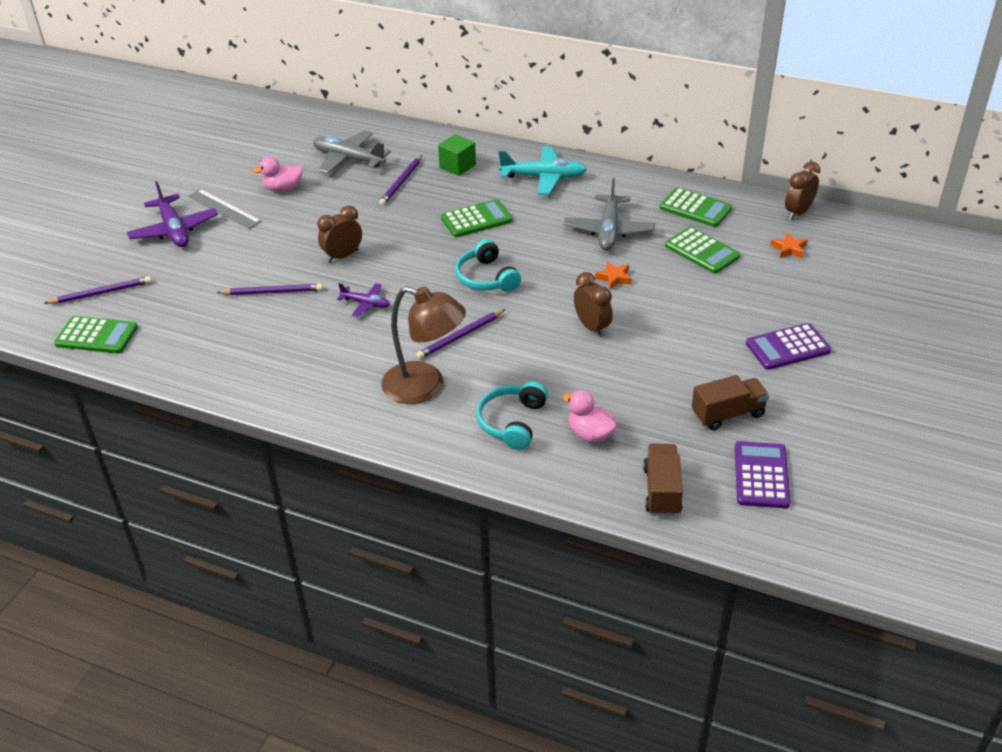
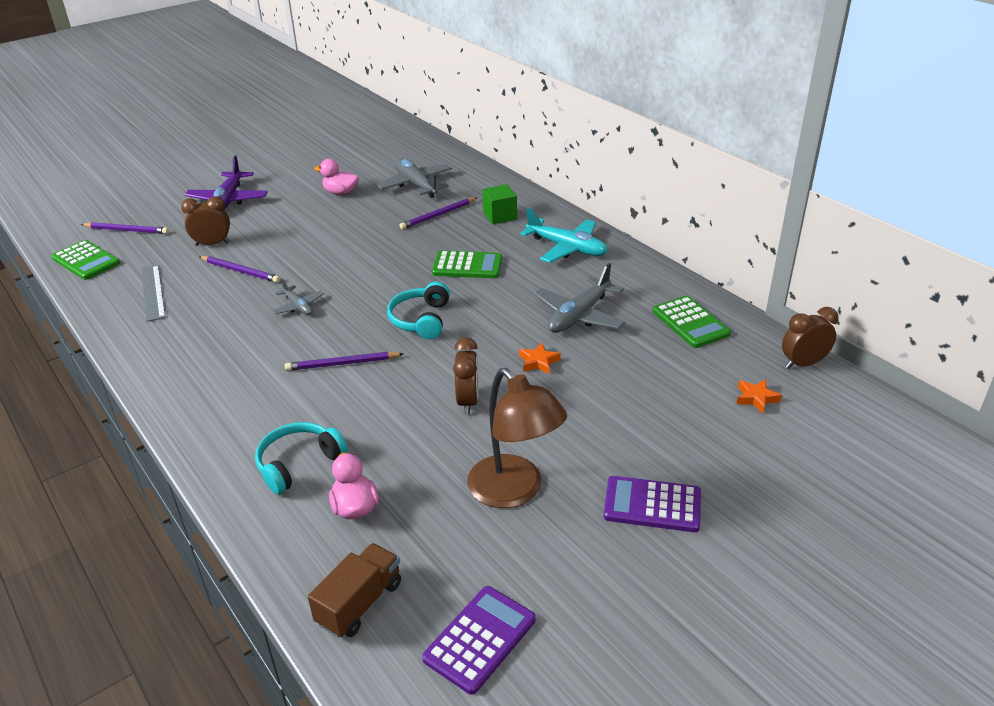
camera: 30 degrees right, 5 degrees down
grey ruler [188,189,262,229] -> grey ruler moved to [141,265,166,322]
brown clock [317,205,362,263] -> brown clock moved to [181,196,230,246]
purple plane [337,283,390,317] -> grey plane [272,279,324,315]
brown lamp [381,286,466,404] -> brown lamp moved to [467,368,567,508]
green calculator [665,227,740,274] -> none
brown truck [692,375,769,430] -> none

